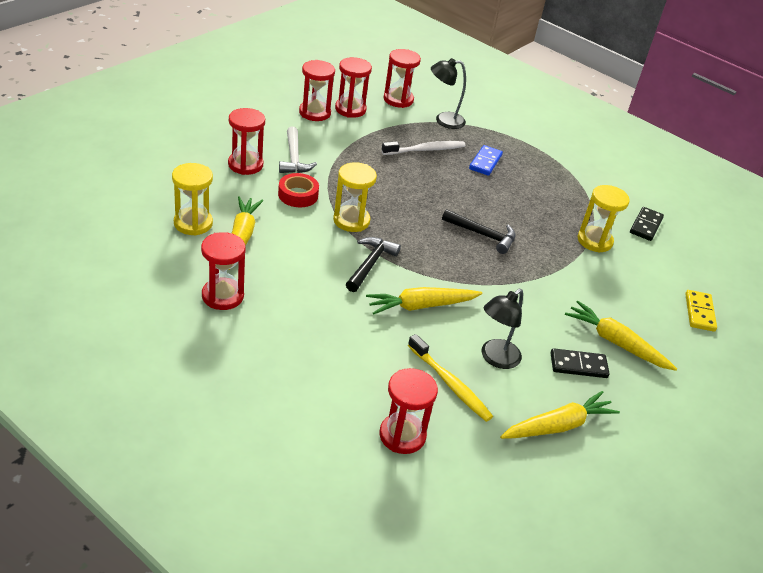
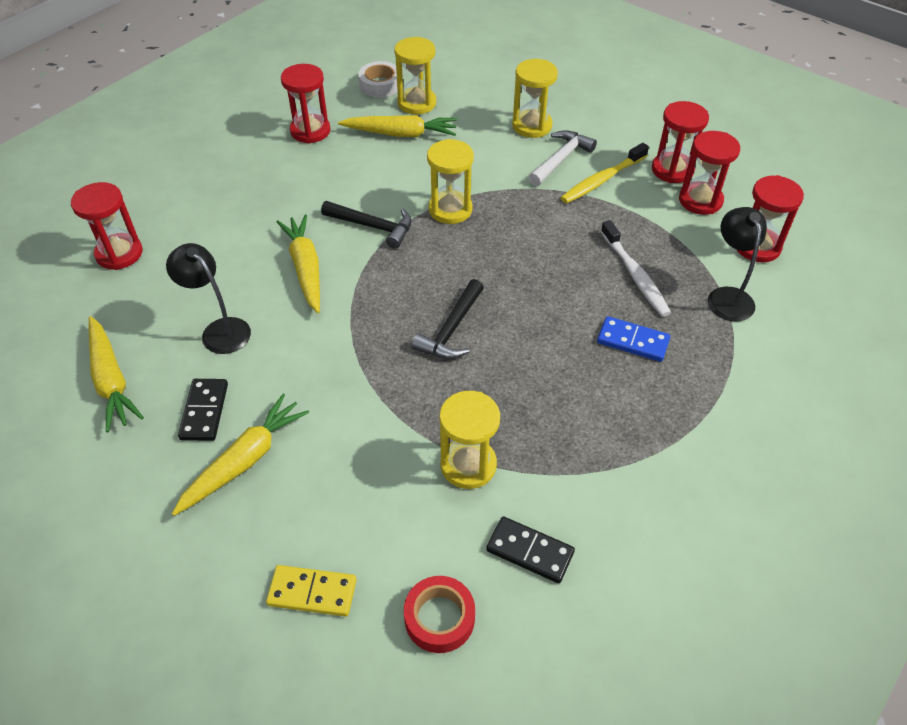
camera: 95 degrees right, 10 degrees up
red hourglass [228,108,265,175] -> yellow hourglass [512,59,558,138]
red tape [278,173,319,207] -> red tape moved to [404,576,475,653]
white hammer [279,127,317,173] -> white hammer turned 135 degrees clockwise [529,130,597,186]
yellow toothbrush [408,334,493,422] -> yellow toothbrush moved to [561,143,649,203]
none -> white tape [358,61,398,97]

